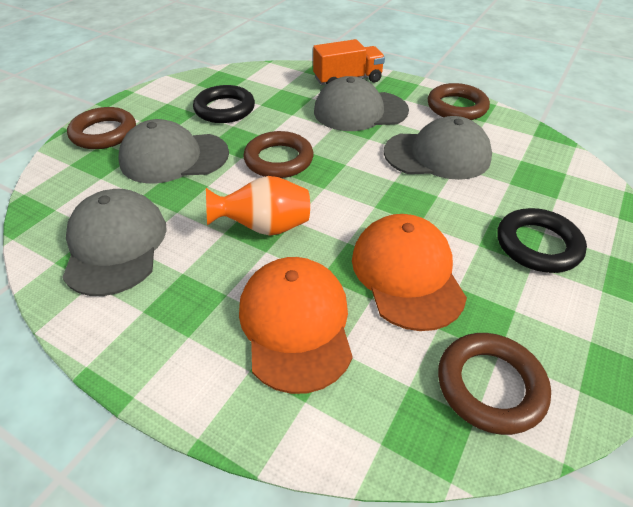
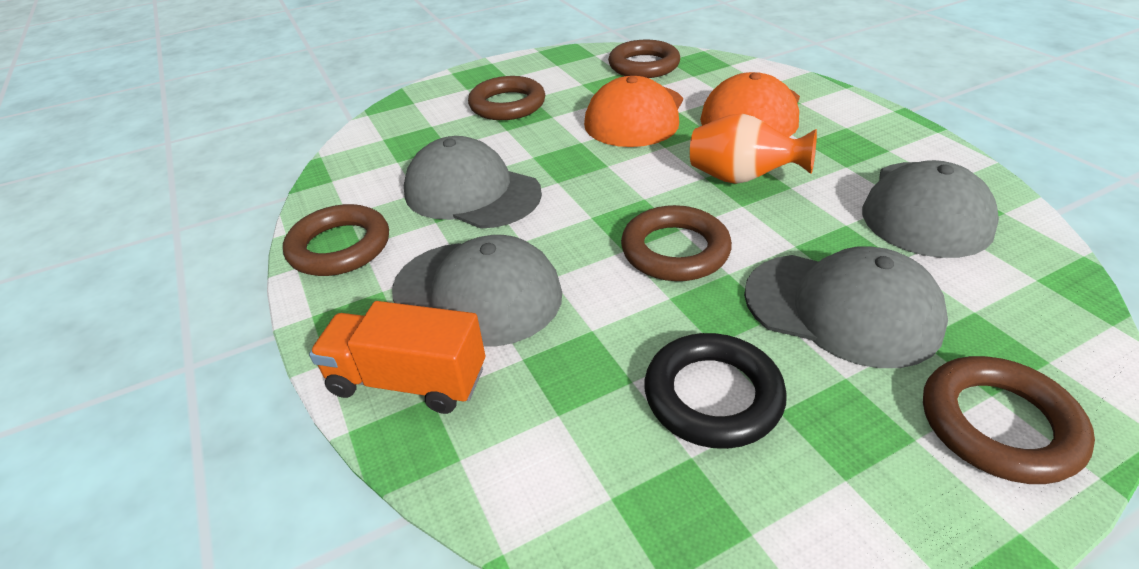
camera: 145 degrees left, 5 degrees down
black ring [497,208,587,273] -> brown ring [468,76,545,120]

